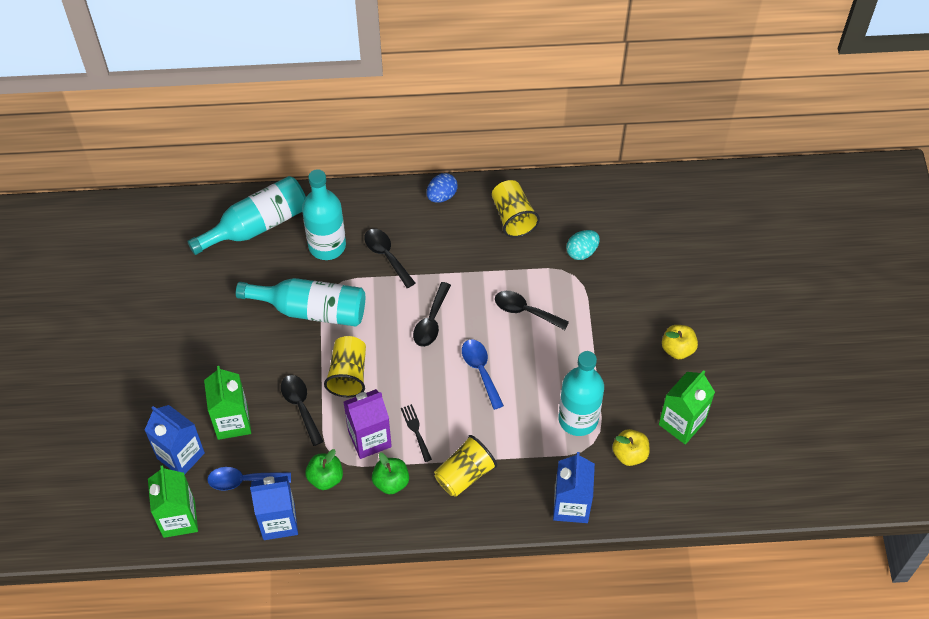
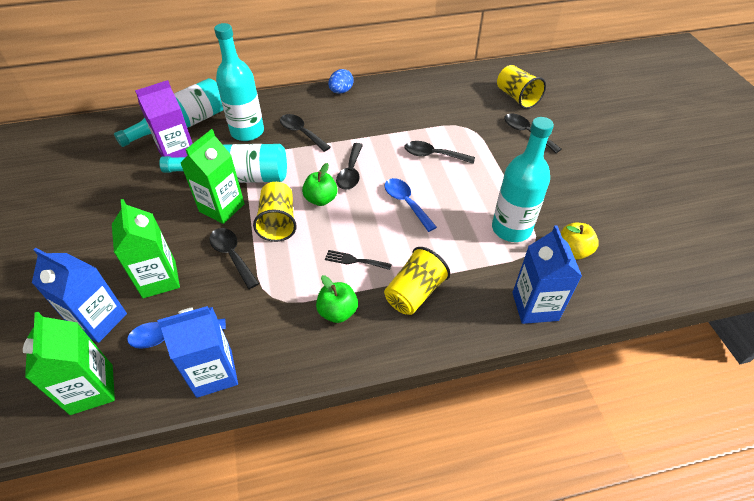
camera: 10 degrees left, 10 degrees down
green apple [305,449,343,490] -> green apple moved to [302,163,338,206]
purple carton [344,389,392,459] -> purple carton moved to [135,80,193,158]
black fork [401,404,432,462] -> black fork turned 45 degrees counterclockwise [325,250,392,270]
yellow cup [492,180,540,238] -> yellow cup moved to [497,65,546,109]
turquoise egg [566,230,600,260] -> none
green carton [659,370,715,444] -> green carton moved to [180,129,245,224]
yellow apple [662,325,698,359] -> none
none -> black spoon [504,114,562,153]

